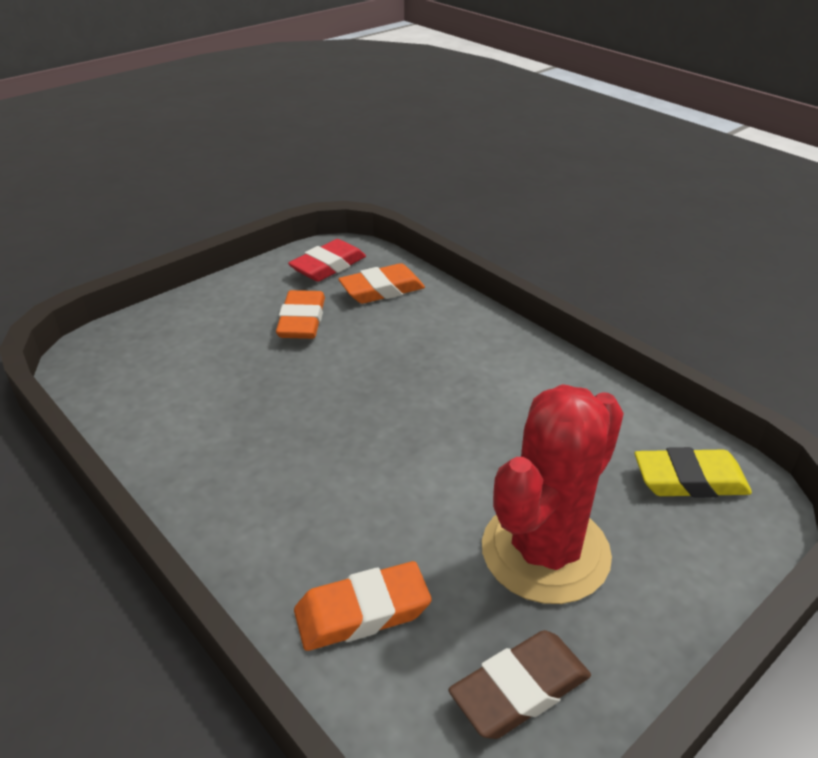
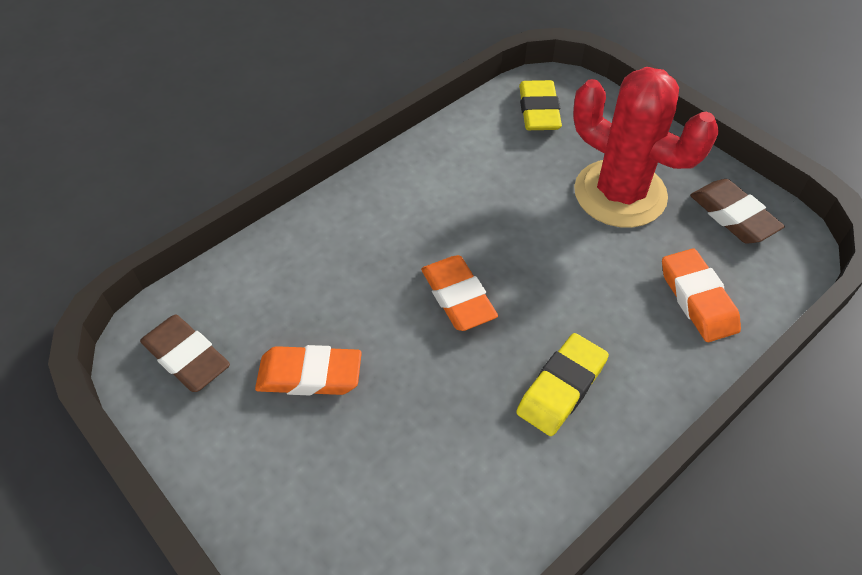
camera: 90 degrees left, 15 degrees up
red eraser [288,239,366,282] -> brown eraser [140,315,230,392]
orange eraser [338,263,425,304] -> orange eraser moved to [421,255,498,331]
none -> yellow eraser [516,333,609,436]

